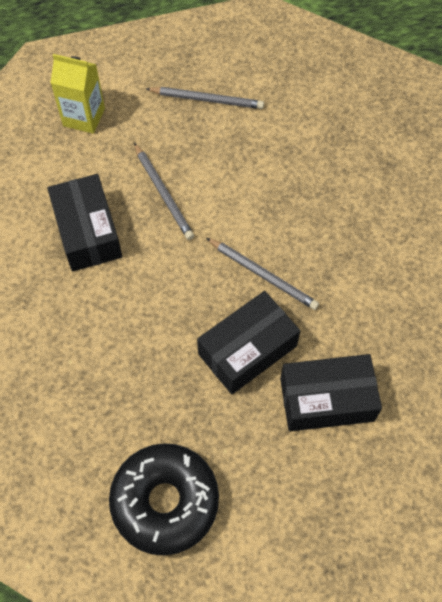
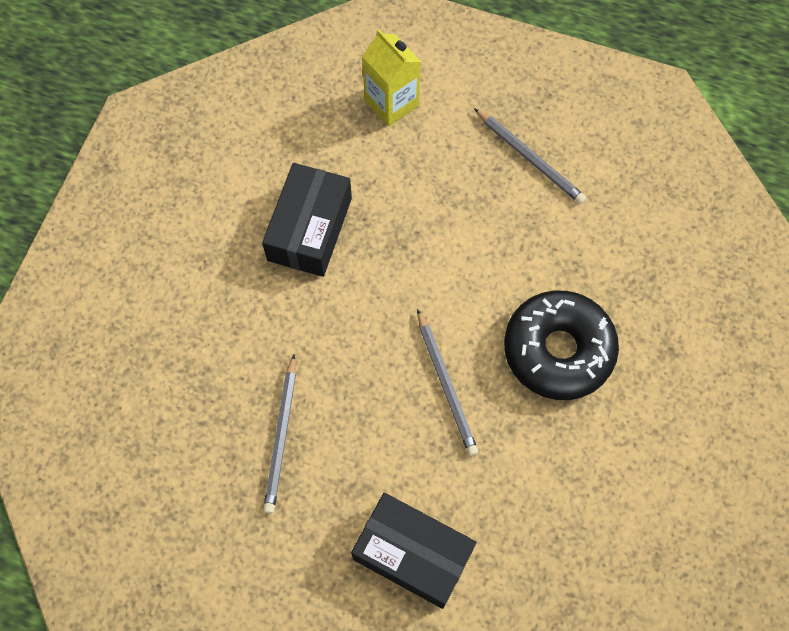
camera: 35 degrees right, 5 degrees up
black donut [109,443,219,555] -> black donut moved to [504,291,619,400]
grey pencil [134,143,194,240] -> grey pencil moved to [263,355,296,514]
black box [197,291,300,394] -> none

